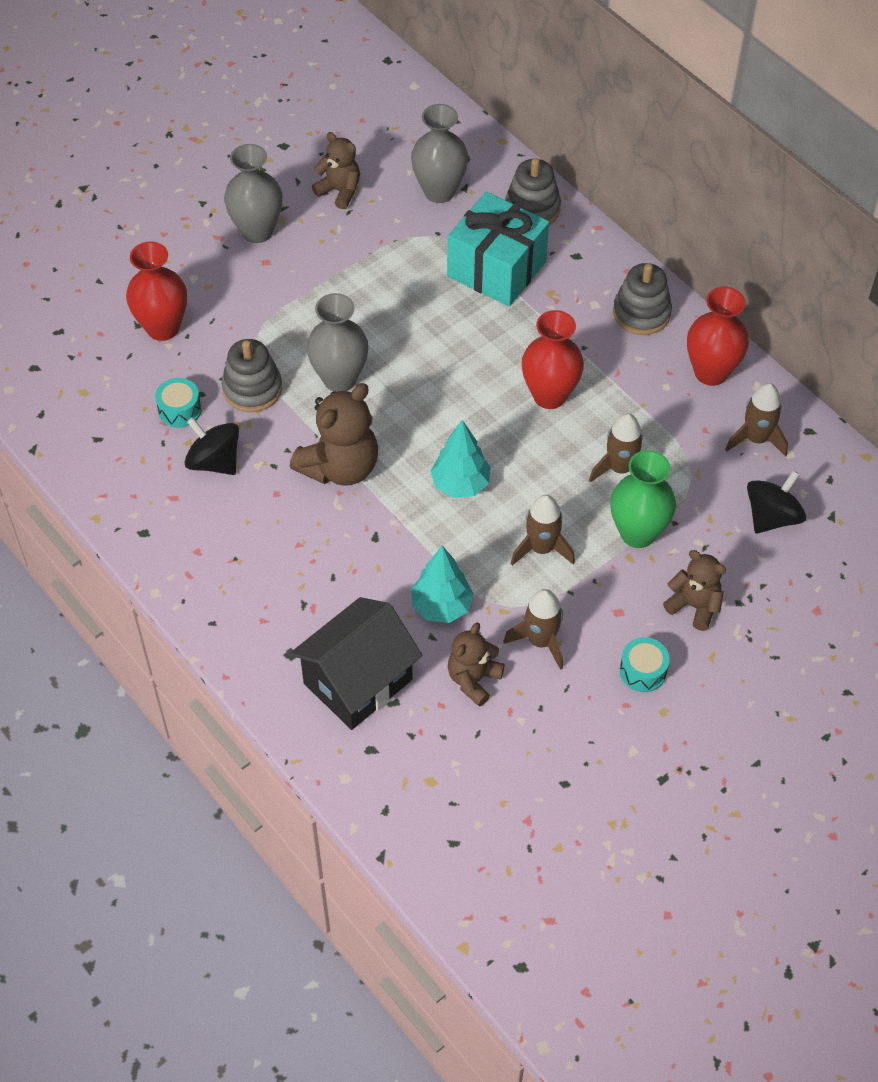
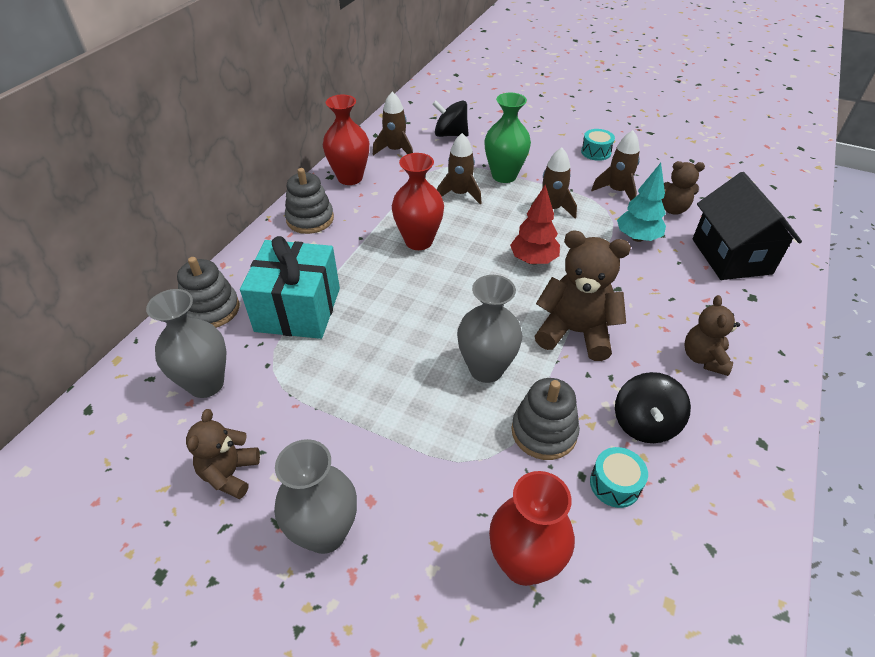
camera: 115 degrees left, 10 degrees down
black house [290,597,423,730] -> black house turned 60 degrees clockwise [693,172,802,280]
turquoise tree [430,420,490,498] -> red tree [510,185,560,265]
brown teddy bear [663,550,726,631] -> brown teddy bear moved to [685,295,740,376]

